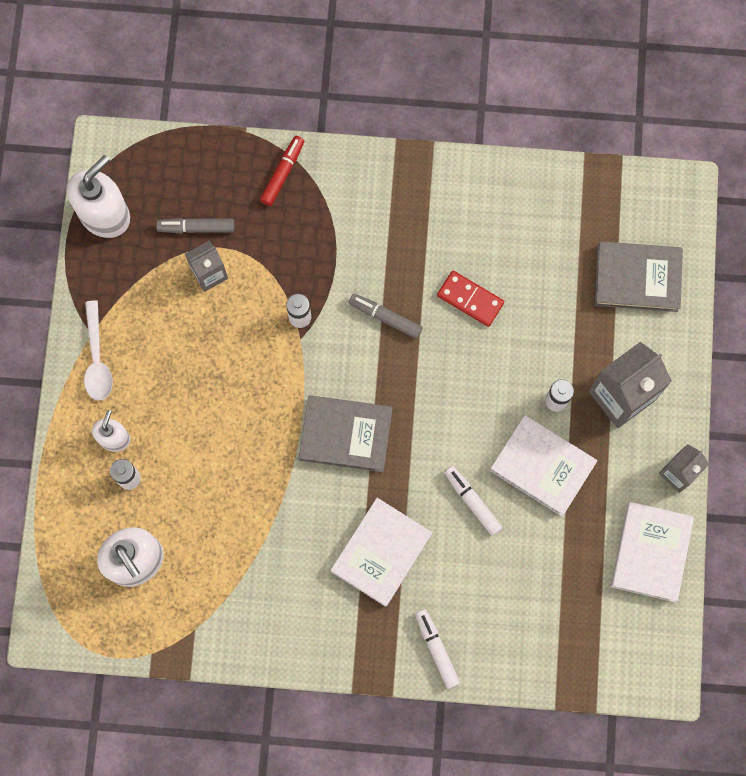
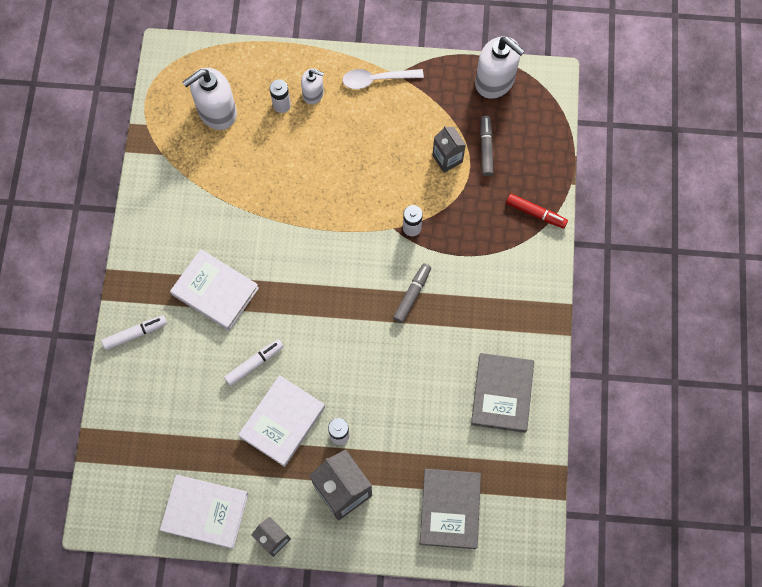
camera: 90 degrees right, 5 degrees down
grey book [299,395,393,472] -> grey book moved to [471,353,534,433]
red domino [437,271,504,327] -> none

